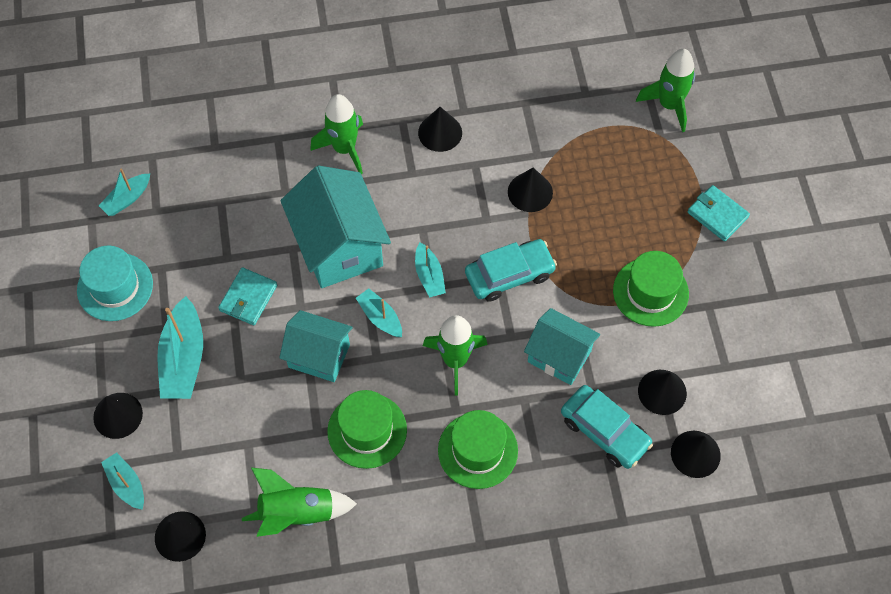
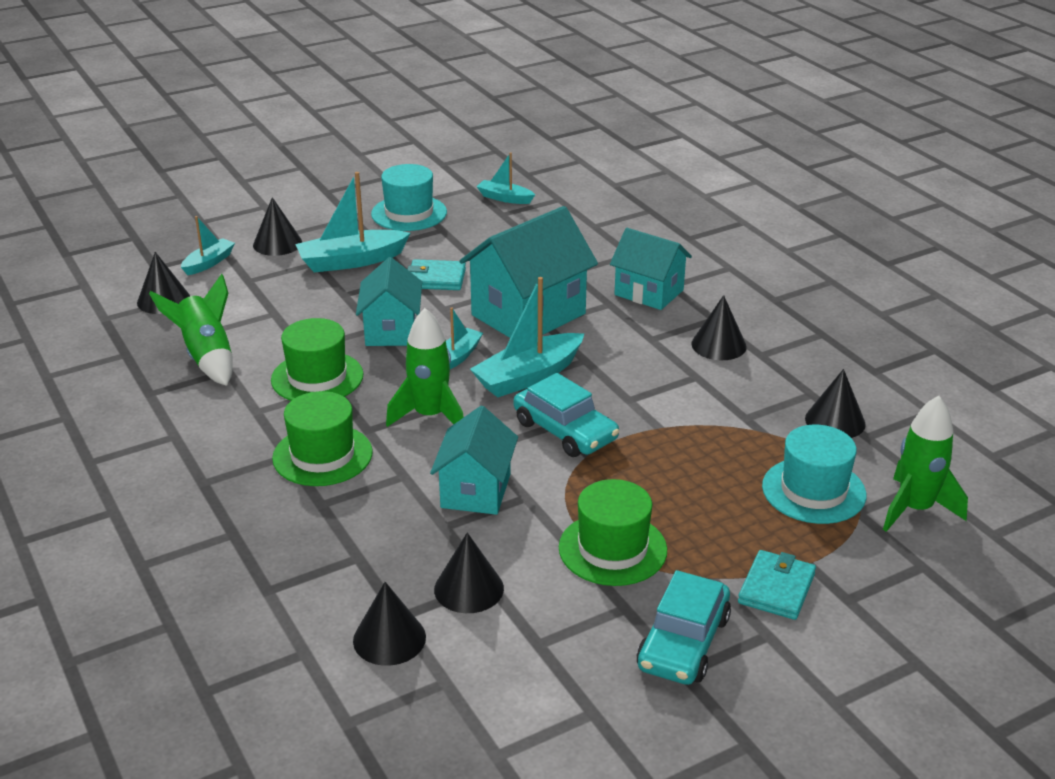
camera: 70 degrees right, 30 degrees down
green rocket [310,94,363,174] -> turquoise house [610,228,692,310]
turquoise boat [415,242,446,297] -> turquoise boat [470,277,584,397], size x1.73
black cone [508,168,553,212] -> black cone moved to [805,369,866,438]
turquoise car [561,385,653,469] -> turquoise car moved to [636,570,731,685]
none -> turquoise hat [762,425,866,524]

